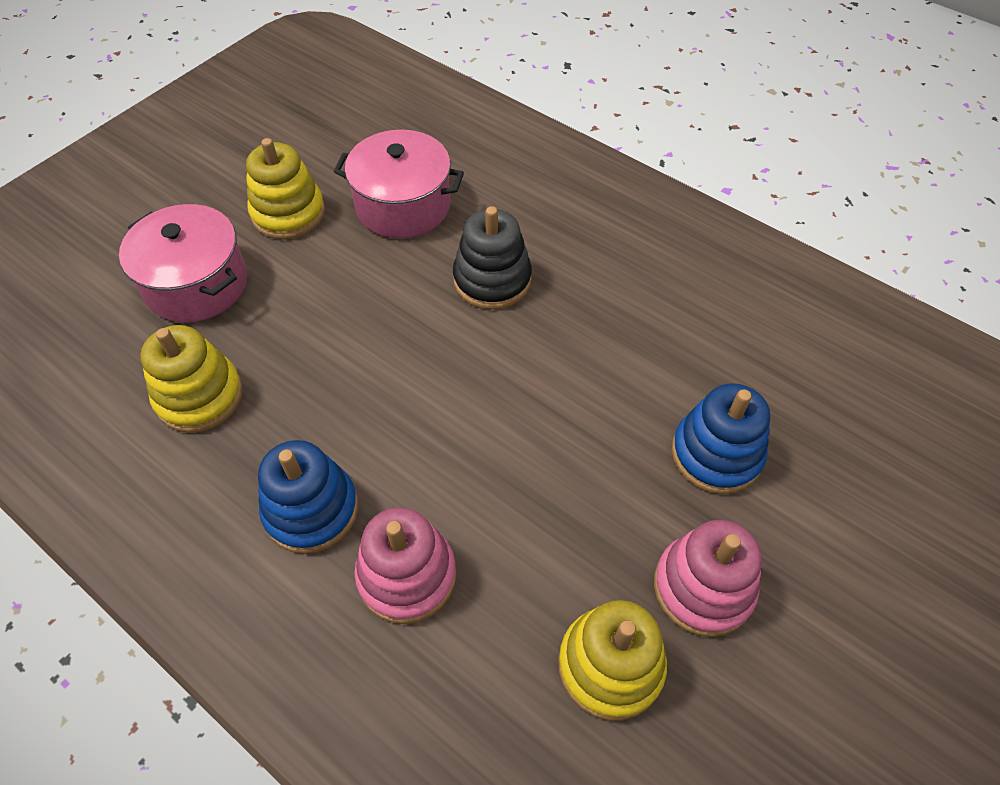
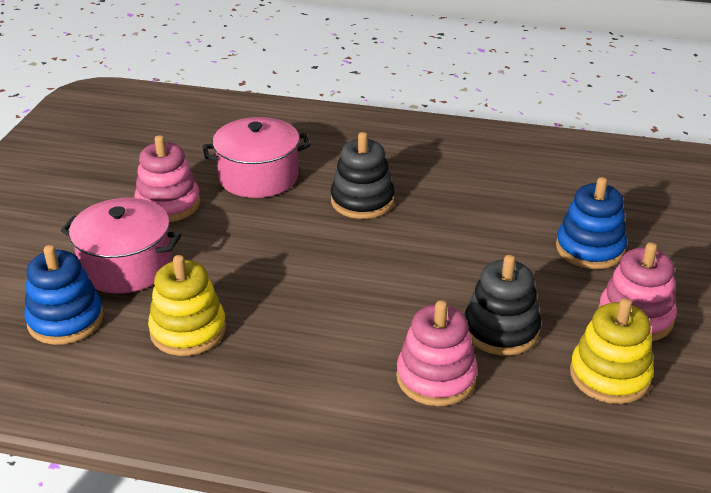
camera: 25 degrees left, 20 degrees down
yellow stacking toy [246,138,325,239] -> pink stacking toy [134,135,200,222]
blue stacking toy [258,440,358,554] -> blue stacking toy moved to [24,245,104,345]
none -> black stacking toy [465,255,541,356]

